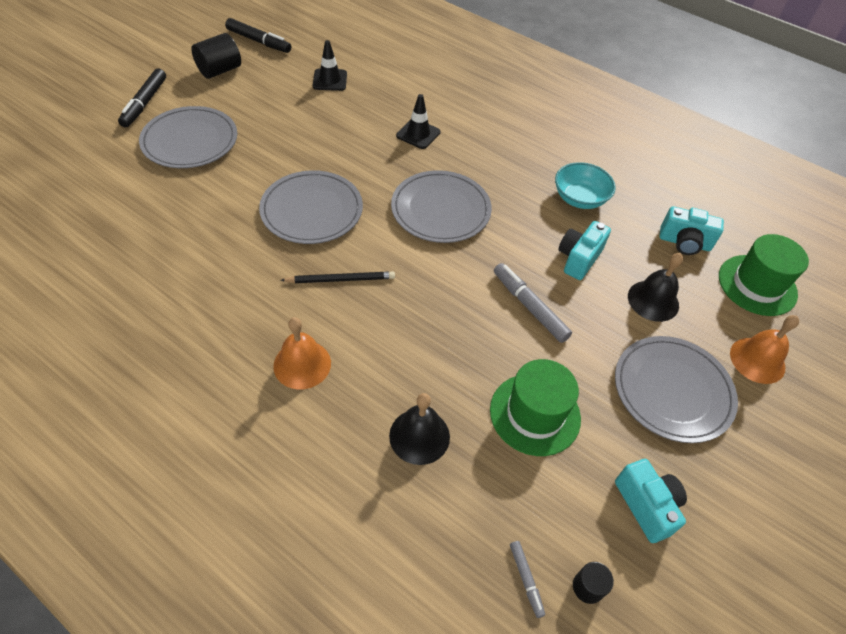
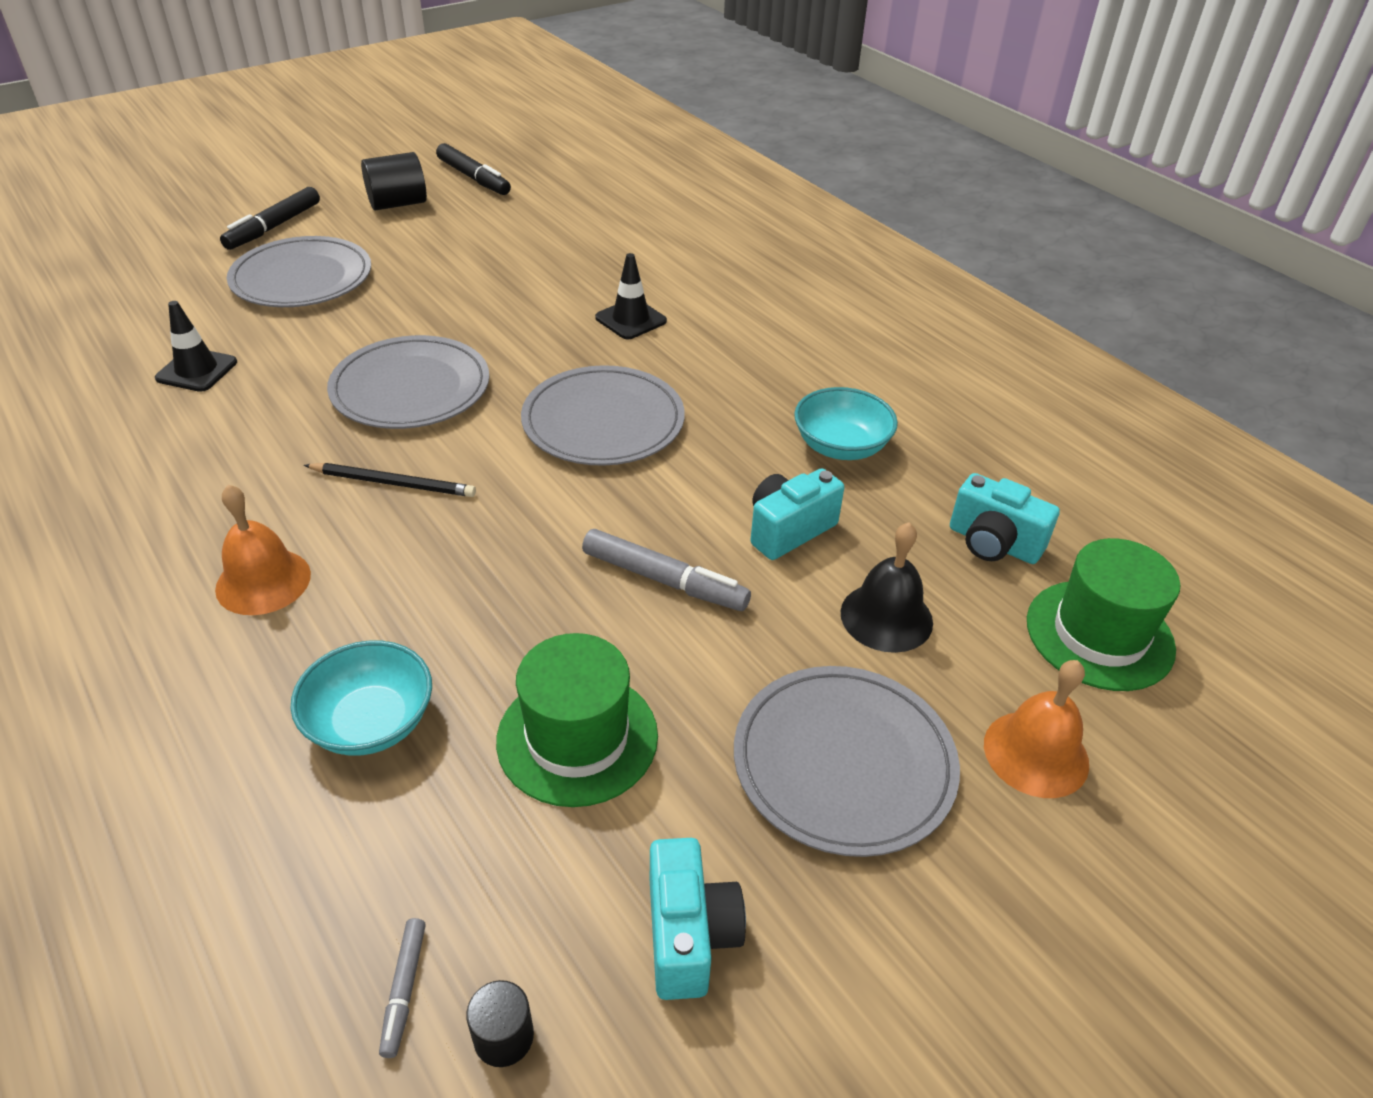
camera: 20 degrees right, 10 degrees down
black traffic cone [313,40,347,91] -> black traffic cone moved to [155,301,237,392]
black bell [389,393,450,465] -> turquoise bowl [291,641,432,755]
grey marker [494,263,572,343] -> grey marker turned 135 degrees clockwise [582,529,751,611]

